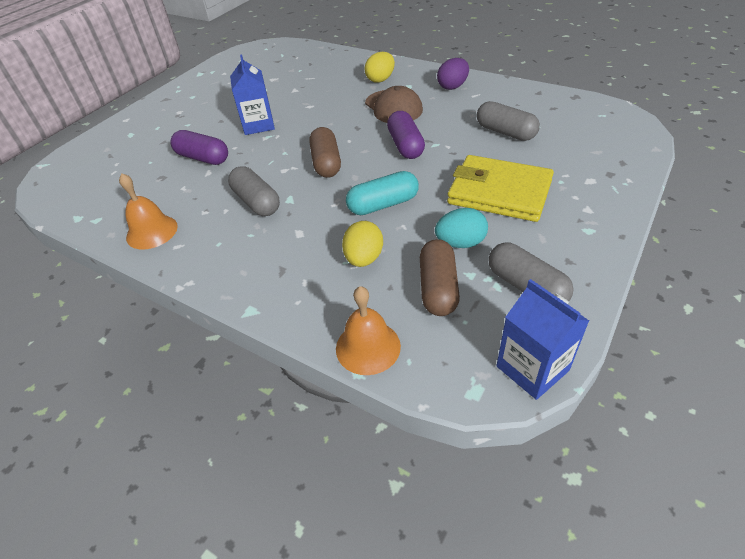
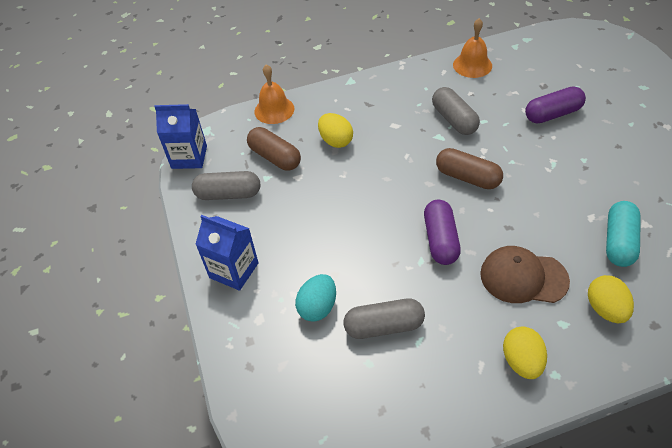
camera: 130 degrees right, 5 degrees up
grey capsule [228,166,280,216] -> grey capsule turned 60 degrees clockwise [432,87,480,135]
blue carton [230,55,275,135] -> blue carton moved to [195,215,259,291]
turquoise capsule [346,171,419,215] -> turquoise capsule moved to [606,201,641,267]
purple capsule [387,111,425,159] -> purple capsule turned 60 degrees clockwise [424,199,461,265]
turquoise egg [435,208,488,248] -> turquoise egg moved to [295,274,336,322]
purple egg [437,58,469,90] -> yellow egg [503,327,547,379]
yellow wallet [447,155,554,222] -> none

